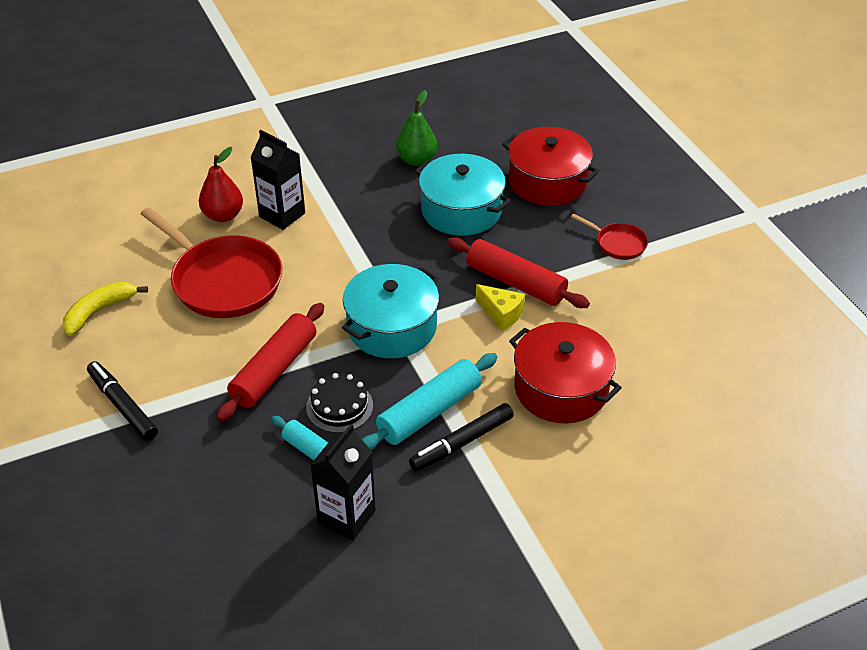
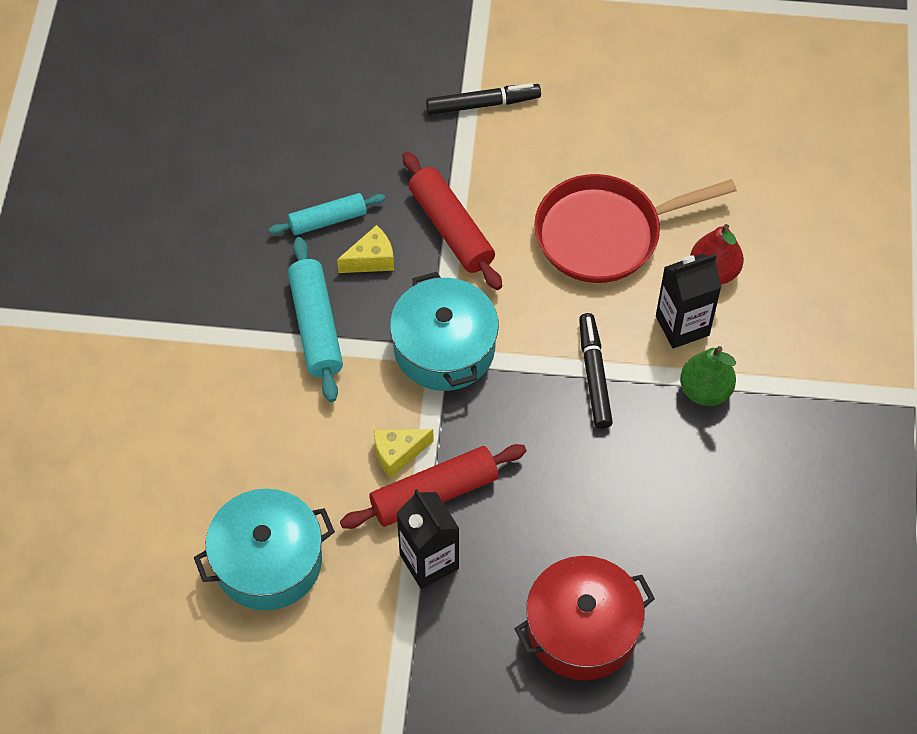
camera: 120 degrees right, 15 degrees up
yellow banana [63,282,148,336] -> none
black cake [306,373,373,433] -> yellow cheese [337,225,394,273]
black carton [310,424,376,541] -> black carton moved to [397,489,459,589]
green pear [396,90,437,166] -> green pear moved to [680,346,736,406]
black marker [409,403,514,471] -> black marker moved to [579,313,613,429]
turquoise pot [415,154,511,236] -> turquoise pot moved to [194,489,335,610]
red pot [509,322,622,423] -> none
red pan [571,213,648,260] -> none

